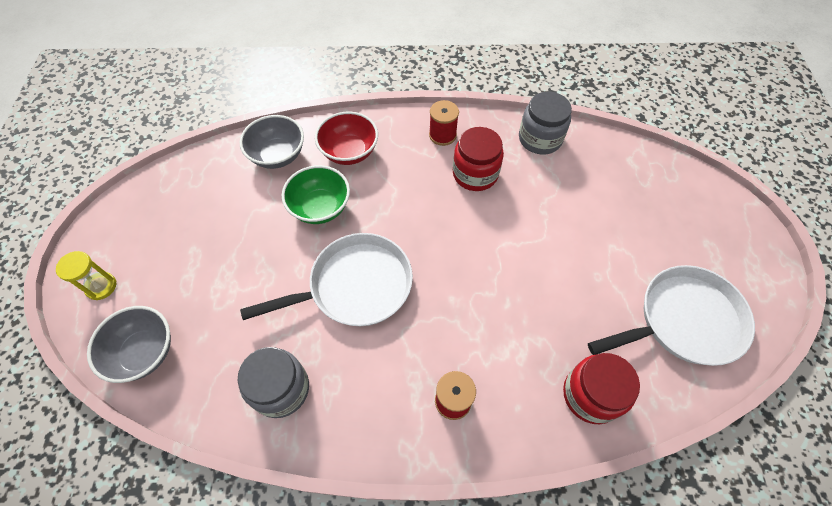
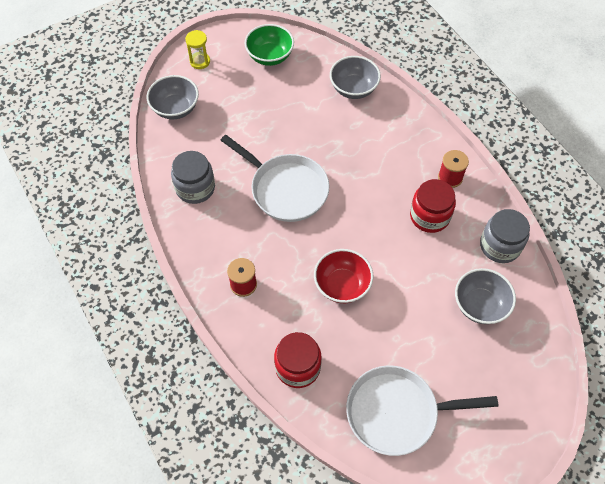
camera: 60 degrees right, 0 degrees up
green bowl [282,165,350,224] -> green bowl moved to [245,24,294,66]
red bowl [315,112,378,165] -> red bowl moved to [314,249,373,303]
white pan [588,265,755,366] -> white pan turned 135 degrees clockwise [346,366,499,456]
none -> grey bowl [455,268,516,324]

